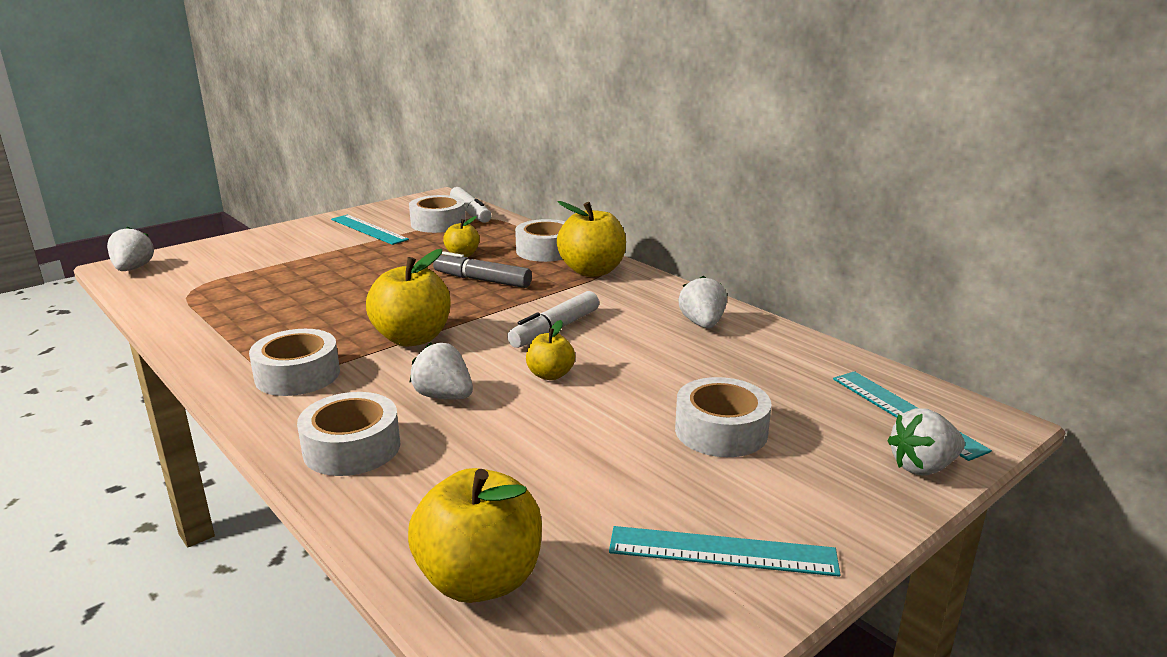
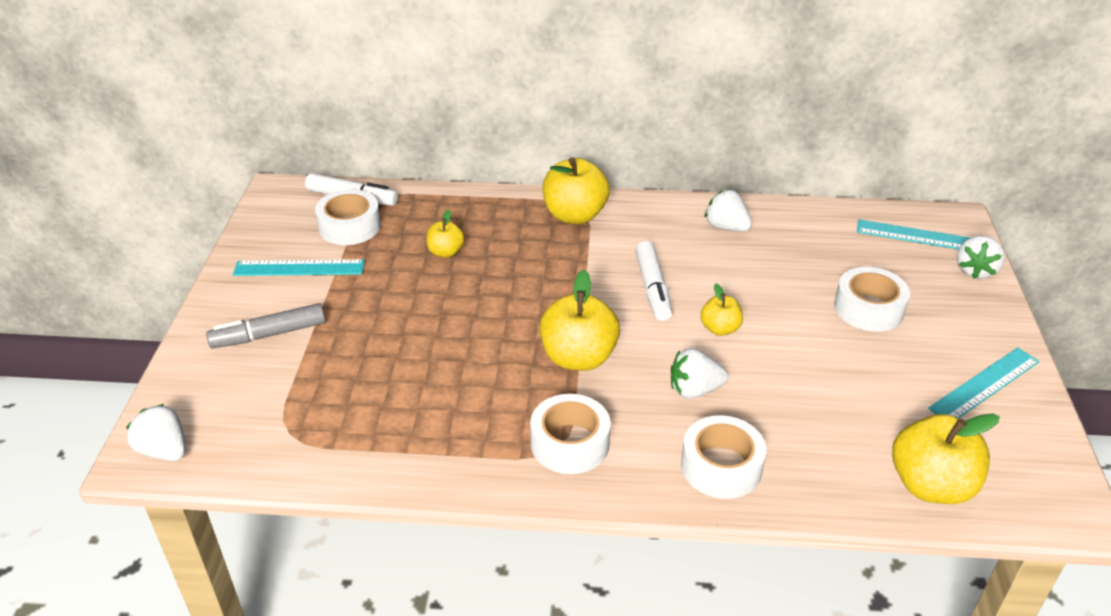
camera: 45 degrees left, 15 degrees up
grey marker [433,251,532,288] -> grey marker moved to [206,303,325,348]
white tape [515,219,566,262] -> none

